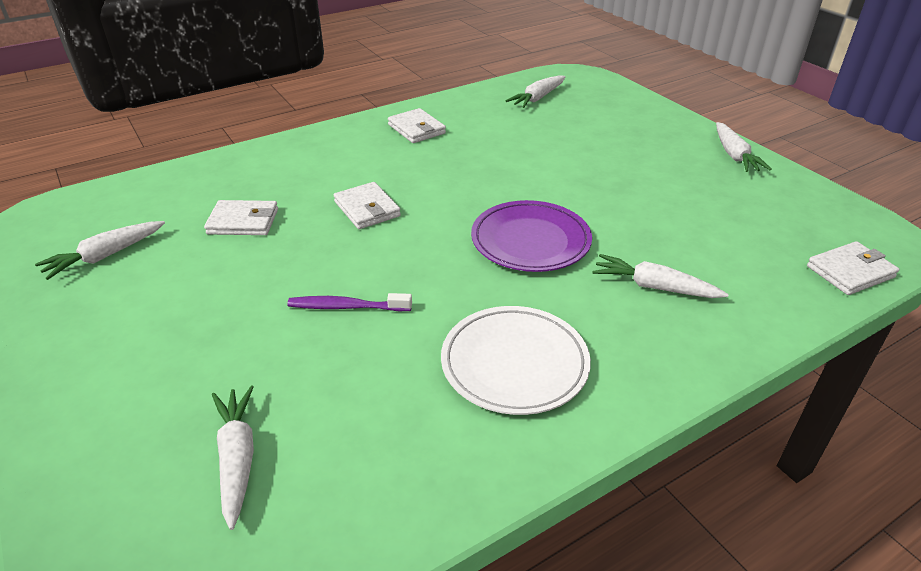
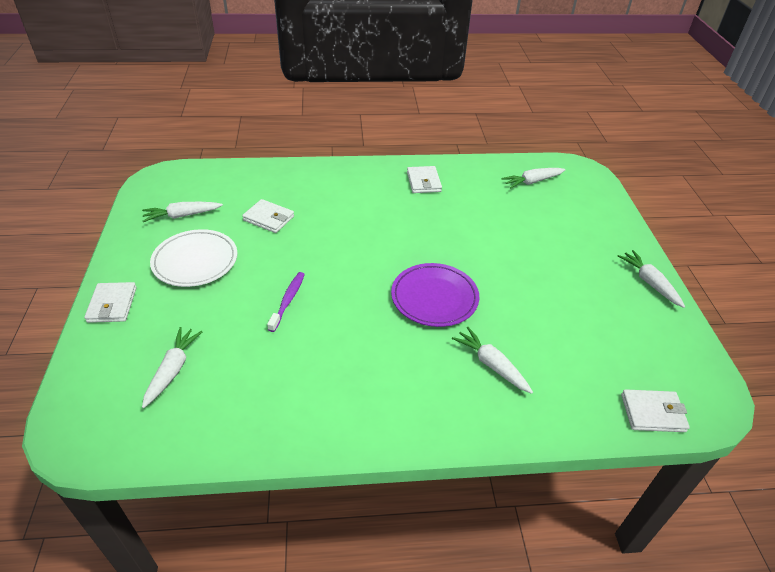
camera: 25 degrees right, 5 degrees up
purple toothbrush [287,293,412,311] -> purple toothbrush turned 75 degrees clockwise [267,272,305,332]
white wallet [334,182,401,229] -> white wallet moved to [84,282,137,323]
white plate [441,306,591,415] -> white plate moved to [150,229,237,287]
white carrot [716,122,772,172] -> white carrot turned 135 degrees clockwise [618,250,685,308]

